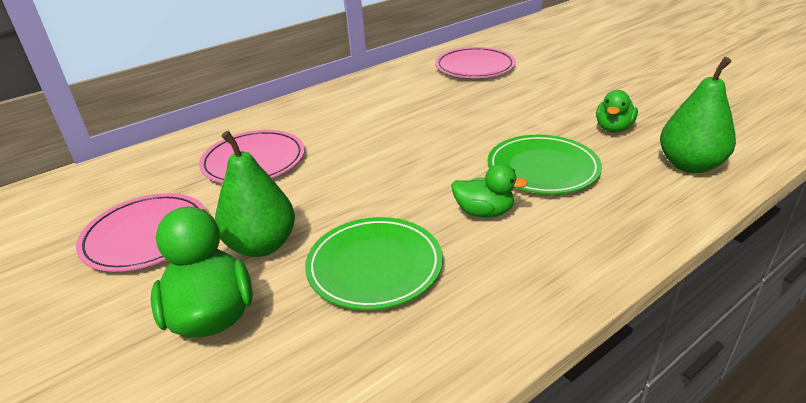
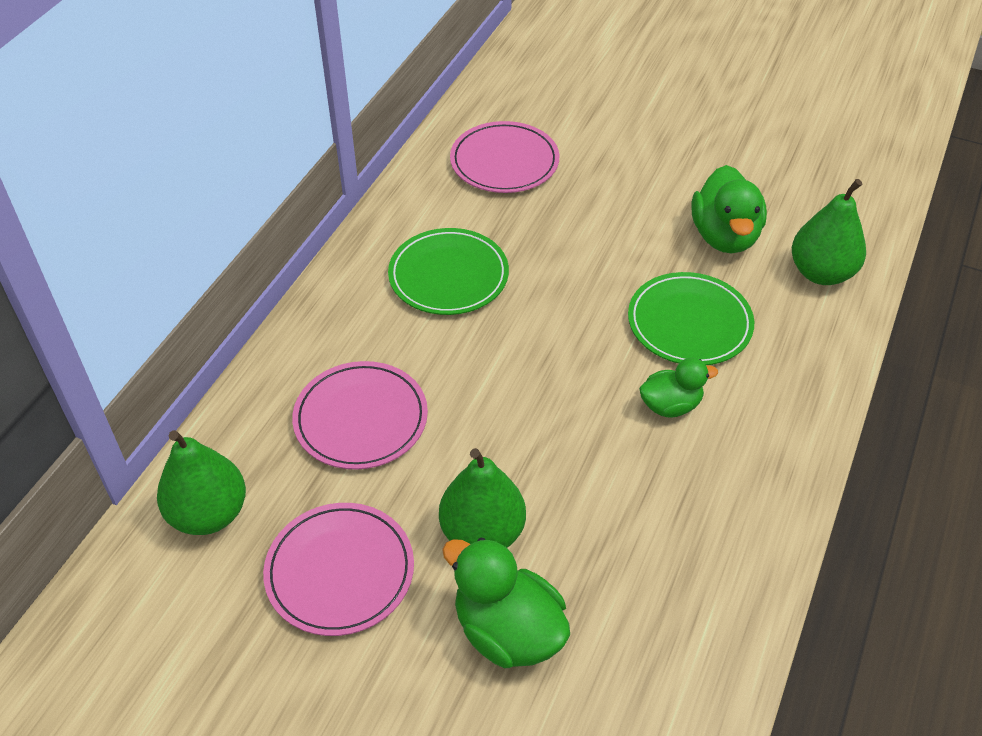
camera: 30 degrees left, 15 degrees up
green plate [305,217,443,310] -> green plate moved to [388,228,509,315]
green duck [596,90,638,133] -> green duck [691,165,767,253], size x1.62
none -> green pear [157,430,246,535]

